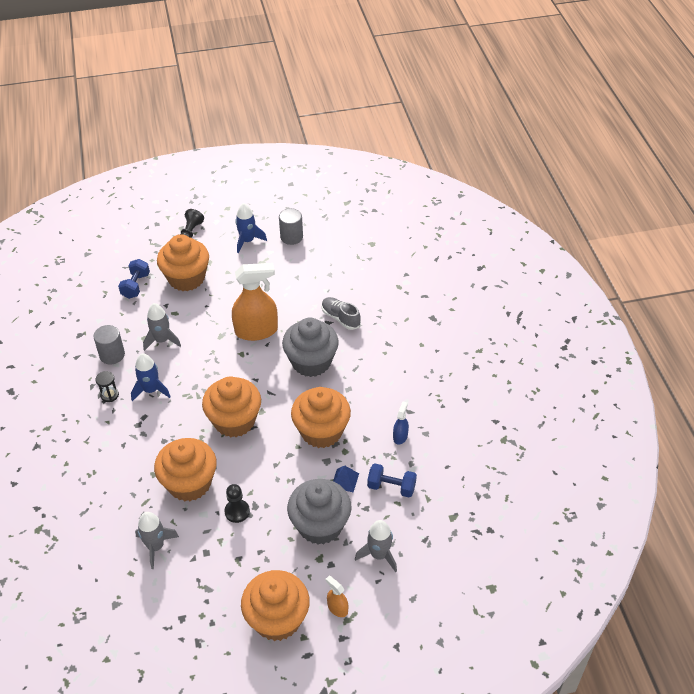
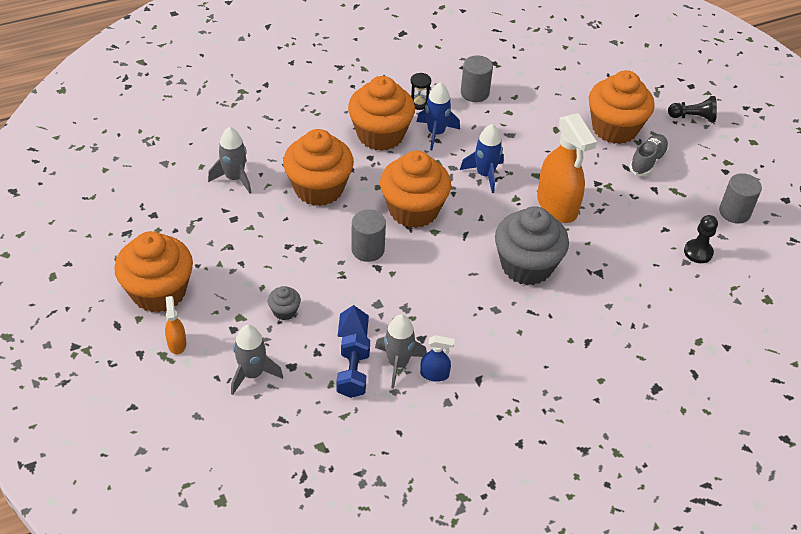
camera: 75 degrees right, 0 degrees up
blue dumbbell [118,259,150,299] -> none
grey rocket [143,303,181,351] -> grey rocket moved to [375,314,427,389]
black pawn [224,484,250,523] -> black pawn moved to [684,215,718,263]
blue rocket [235,203,267,253] -> blue rocket moved to [460,124,504,193]
grey cupcake [287,479,352,544] -> grey cupcake [268,286,301,320], size x0.43
orange cupcake [291,387,351,448] -> orange cupcake moved to [348,76,415,151]
grey shoe [322,297,361,330] -> grey shoe moved to [629,134,669,176]
orange spray bottle [325,576,348,617] -> orange spray bottle turned 45 degrees counterclockwise [165,296,186,354]
none -> grey cylinder [351,209,386,262]

